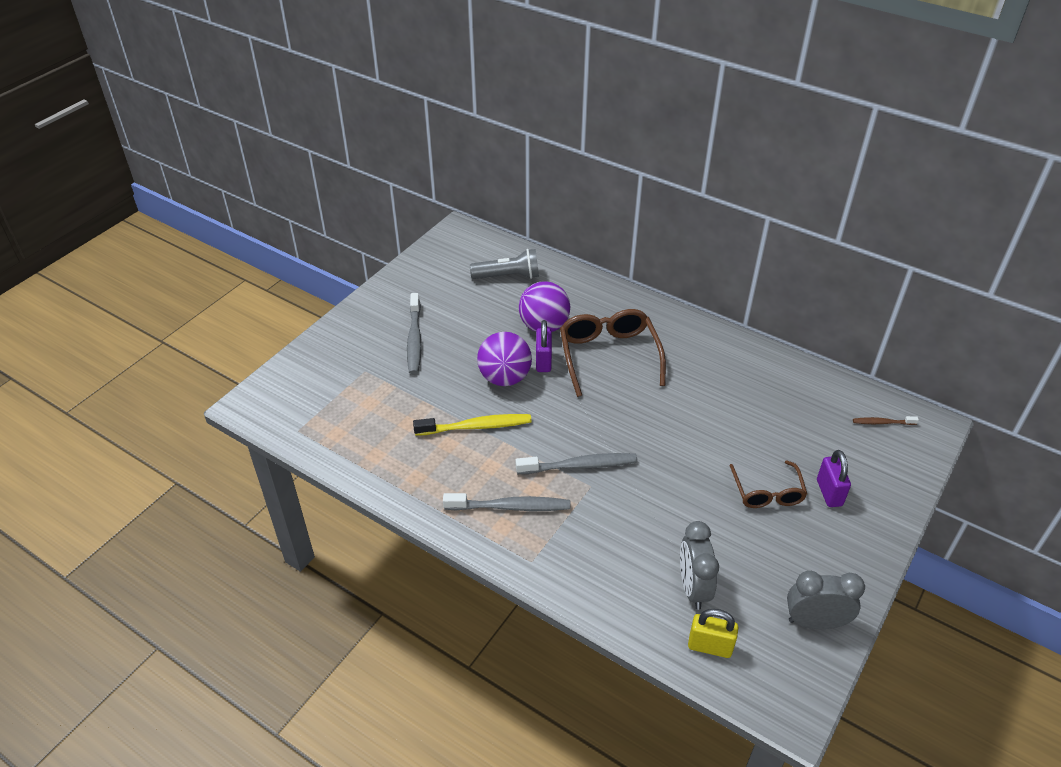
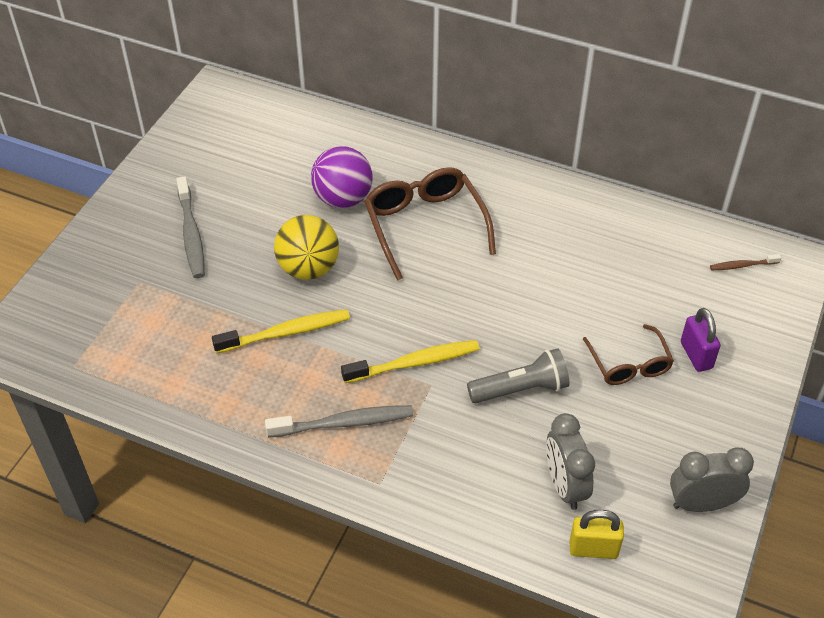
camera: 10 degrees left, 5 degrees up
grey flashlight [470,249,539,279] -> grey flashlight moved to [467,348,569,403]
purple ball [477,332,532,386] -> yellow ball [274,215,339,280]
grey toothbrush [516,453,637,474] -> yellow toothbrush [341,340,480,383]
purple padlock [536,320,552,372] -> none

